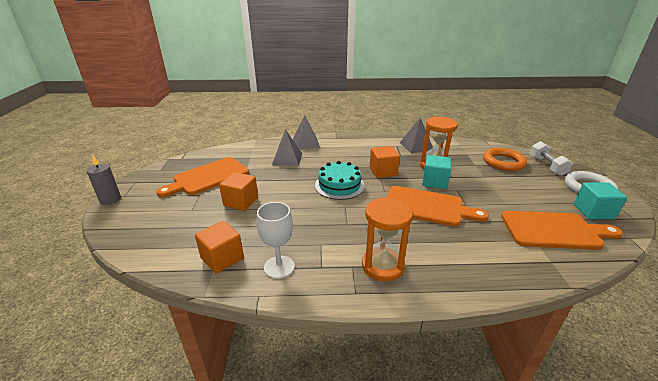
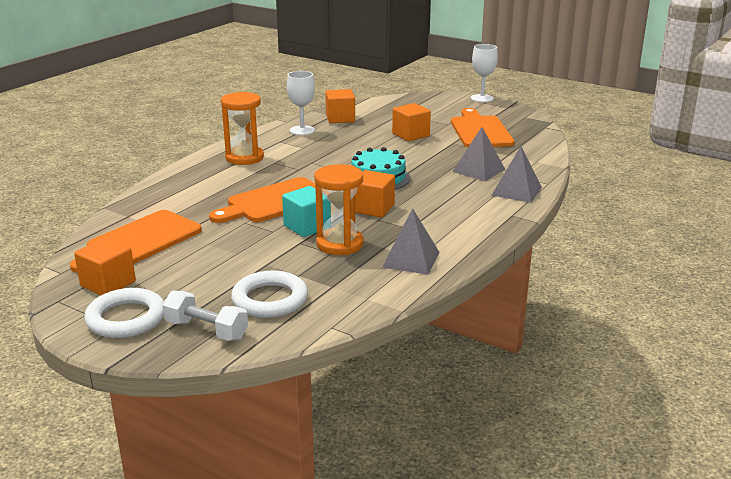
camera: 125 degrees right, 5 degrees down
grey candle [86,156,121,205] -> white goblet [471,44,498,102]
orange ring [483,148,527,171] -> white ring [231,270,308,318]
turquoise cube [574,183,627,219] -> orange cube [74,238,136,295]

